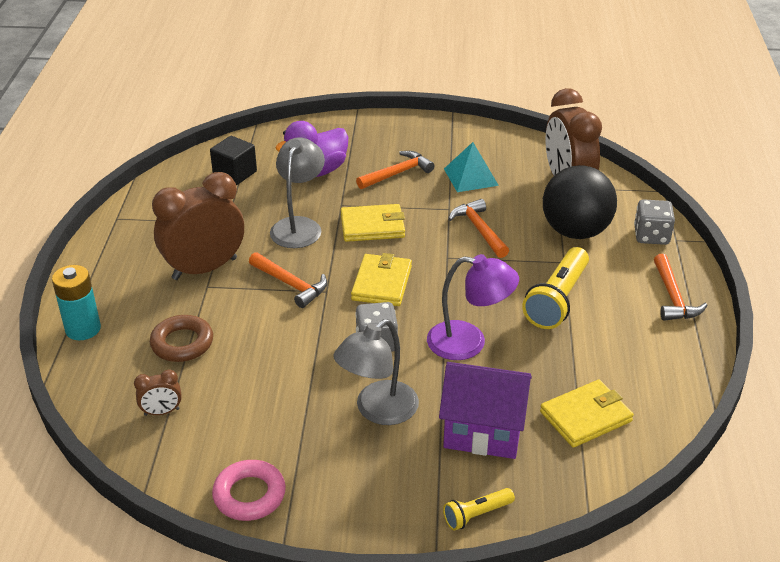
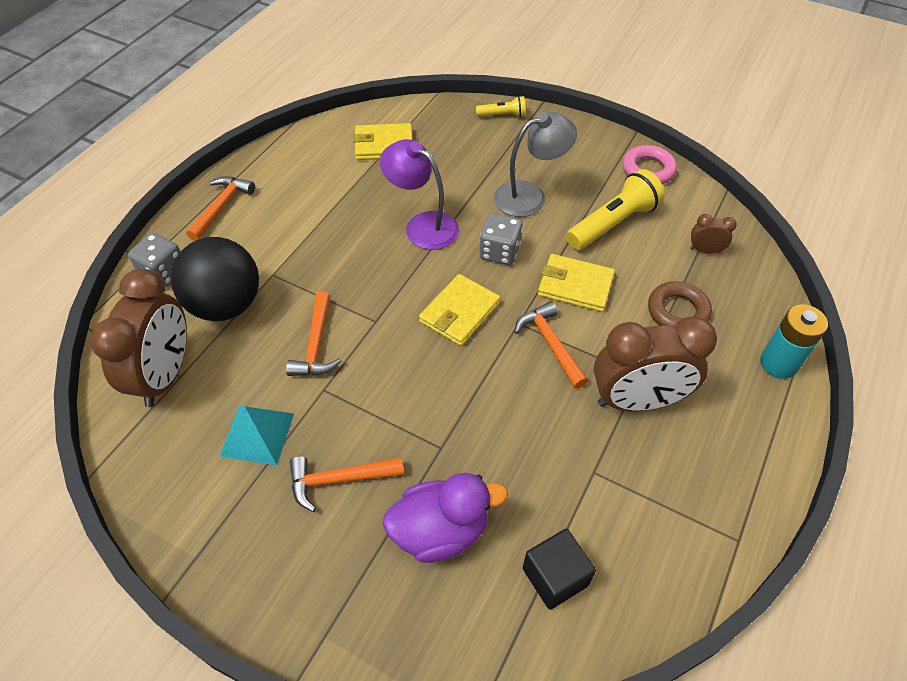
camera: 155 degrees left, 15 degrees up
grey lamp [270,138,325,248] -> none
yellow wallet [341,204,405,242] -> yellow wallet moved to [538,254,615,312]
purple house [439,362,532,459] -> none
yellow flashlight [522,247,589,329] -> yellow flashlight moved to [566,169,665,250]

